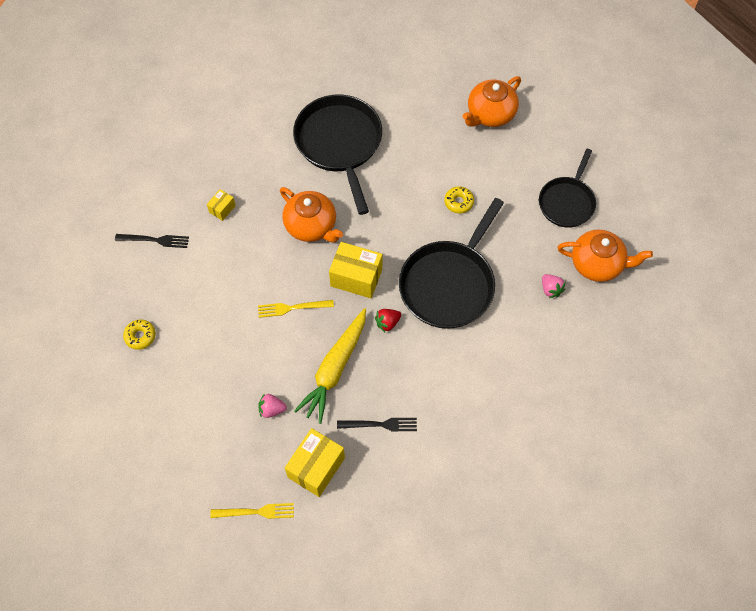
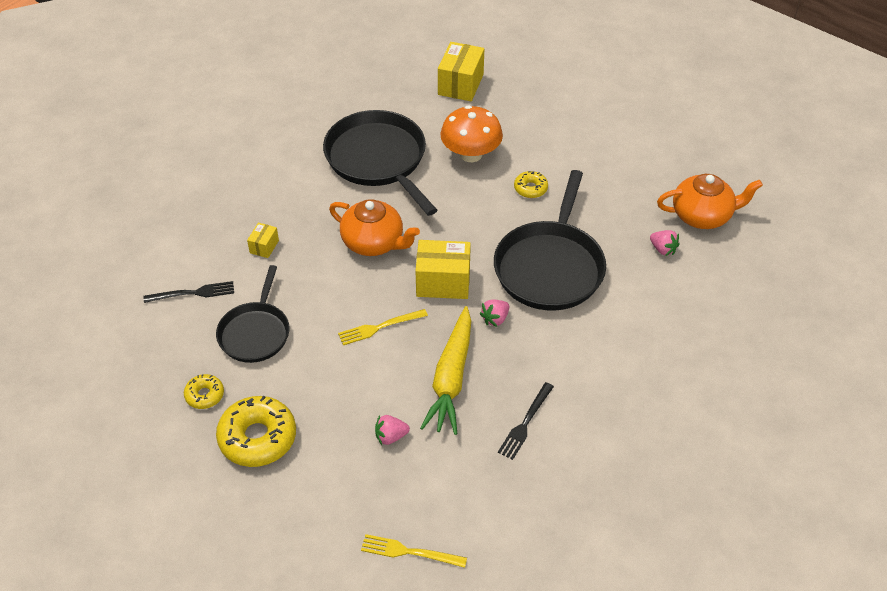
camera: 15 degrees left, 15 degrees down
yellow fork [210,503,294,519] -> yellow fork turned 150 degrees counterclockwise [361,534,467,568]
yellow box [285,428,345,497] -> yellow box moved to [438,42,484,101]
black fork [337,418,417,431] -> black fork turned 135 degrees clockwise [498,382,554,460]
red strawberry [375,309,401,332] -> pink strawberry [479,300,509,327]
orange teapot [462,76,521,127] -> none
black pan [539,149,596,228] -> black pan moved to [216,265,289,363]
none -> yellow donut [216,395,296,467]
none -> orange mushroom [440,106,503,162]

